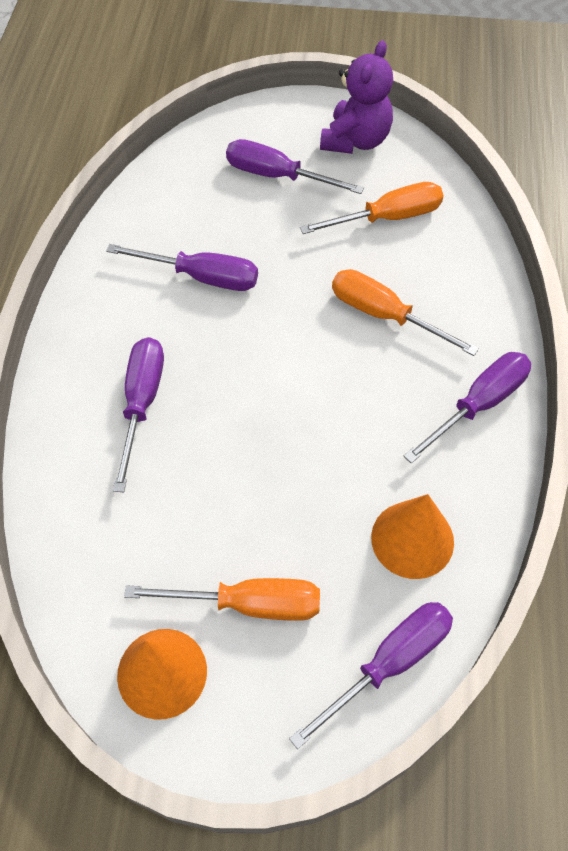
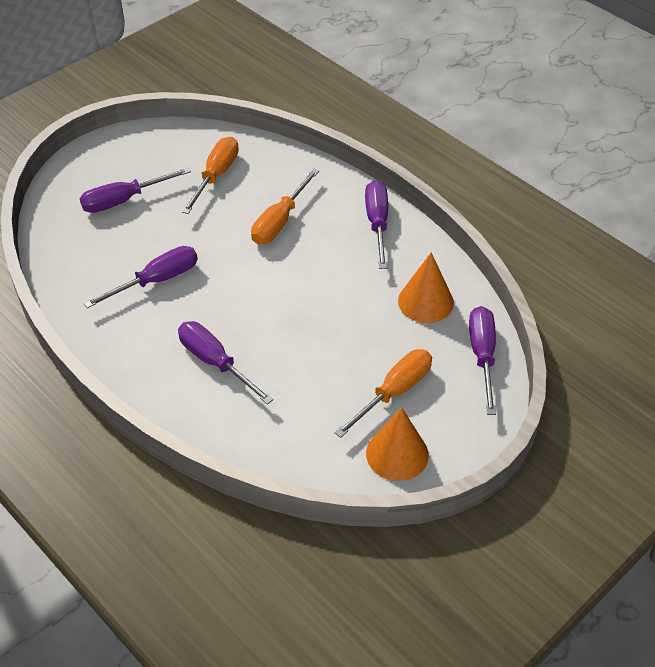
camera: 50 degrees left, 10 degrees down
purple teddy bear [320,40,393,154] -> none
orange screwdriver [332,269,479,356] -> orange screwdriver turned 45 degrees counterclockwise [251,168,319,244]

